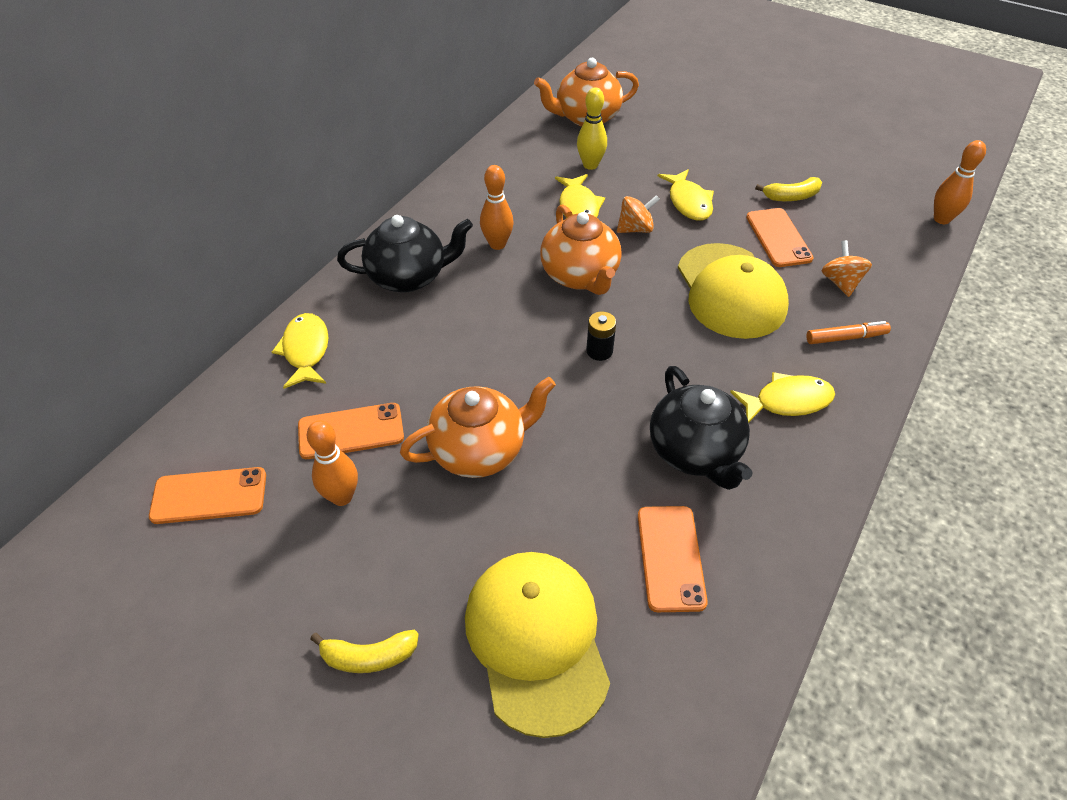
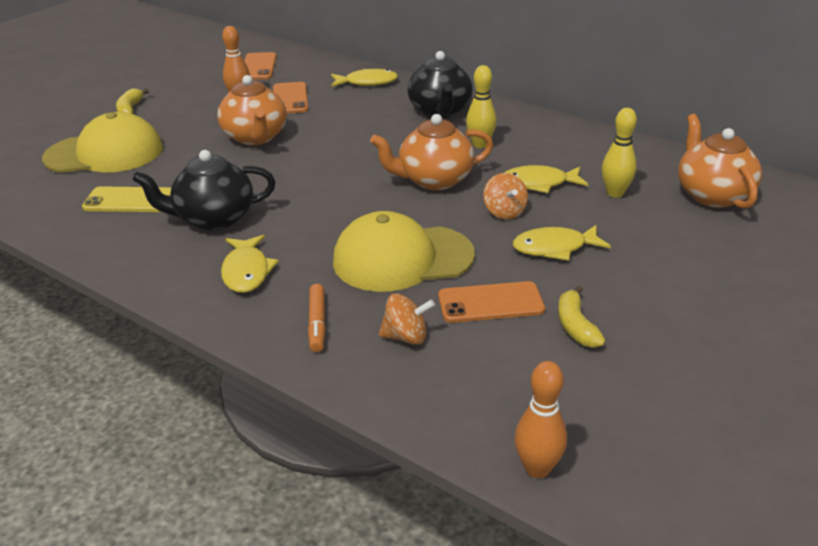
camera: 95 degrees right, 15 degrees down
orange bowling pin [480,165,514,250] -> yellow bowling pin [466,65,497,148]
black battery [586,311,616,361] -> none
orange phone [638,506,708,612] -> yellow phone [82,186,171,212]

